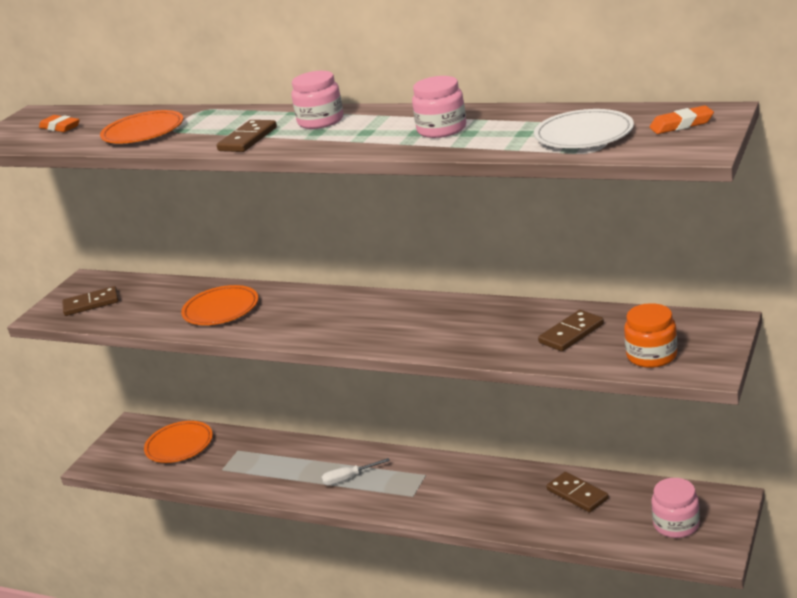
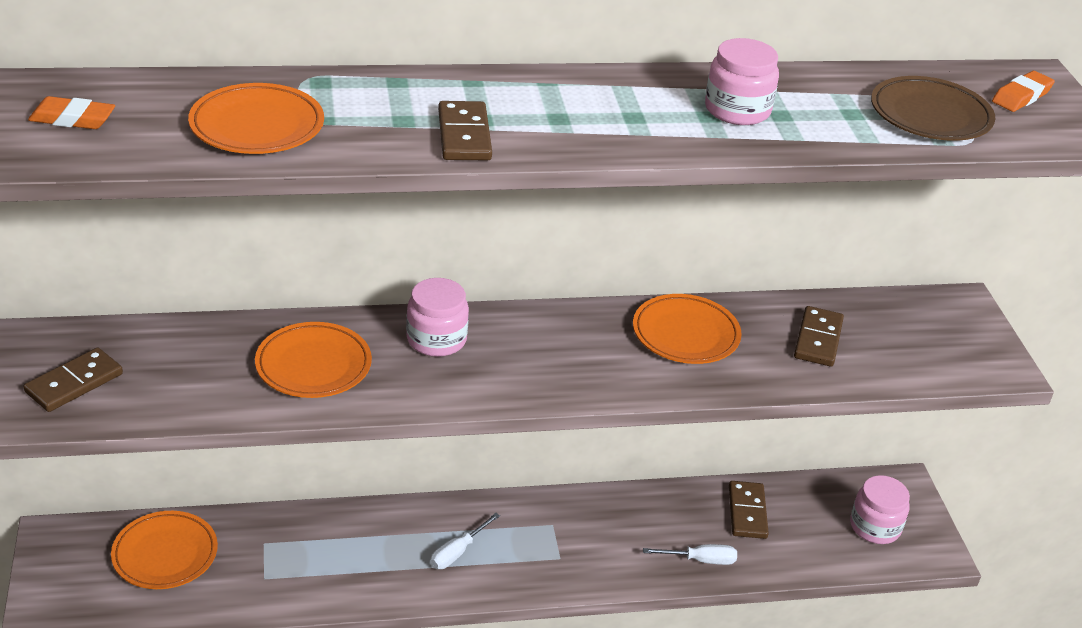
camera: 40 degrees left, 10 degrees up
pink jar [292,71,343,129] -> pink jar moved to [406,278,469,357]
white plate [534,109,634,148] -> brown plate [871,76,996,141]
brown domino [546,472,609,512] -> brown domino turned 75 degrees clockwise [729,481,769,539]
orange jar [624,303,677,368] -> none
none -> orange plate [633,294,742,364]
none -> white screwdriver [643,544,737,565]

